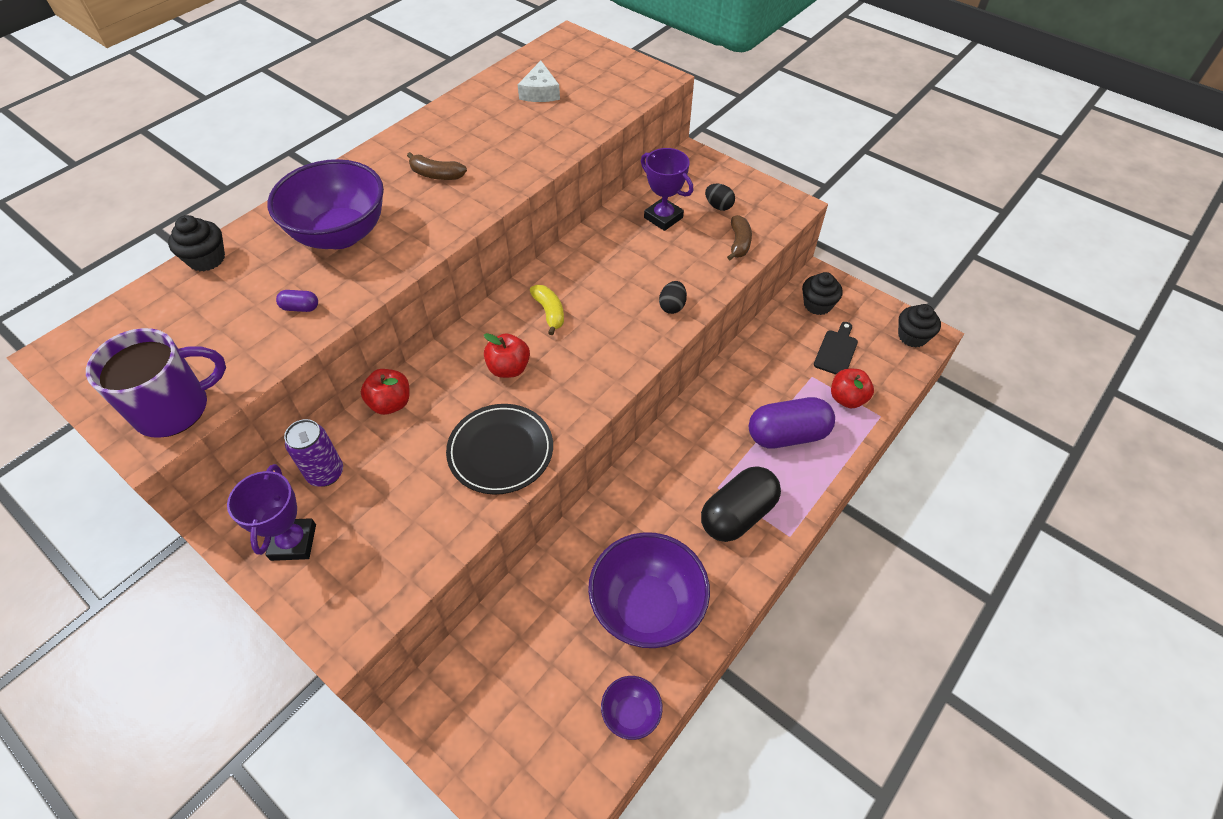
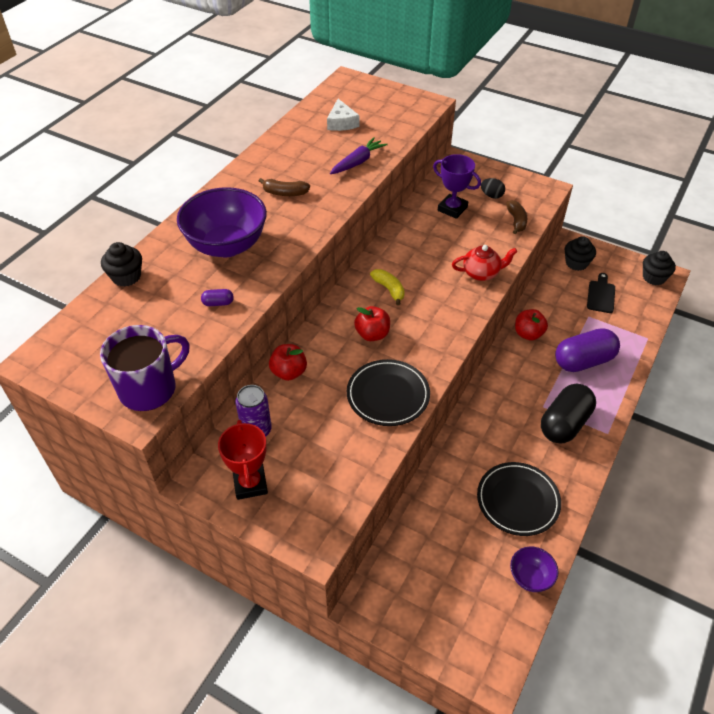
camera: 10 degrees left, 5 degrees down
purple trophy [227,464,316,561] -> red trophy [218,420,268,500]
purple bowl [588,532,710,648] -> black plate [477,462,561,536]
black egg [659,281,687,314] -> red teapot [452,245,517,281]
red apple [831,369,874,409] -> red apple moved to [515,309,548,341]
none -> purple carrot [330,137,388,174]

